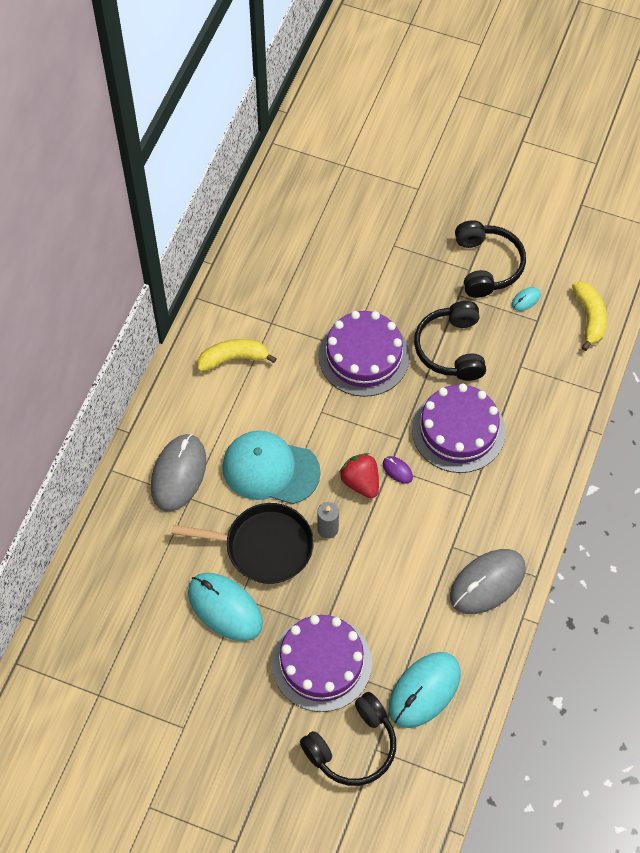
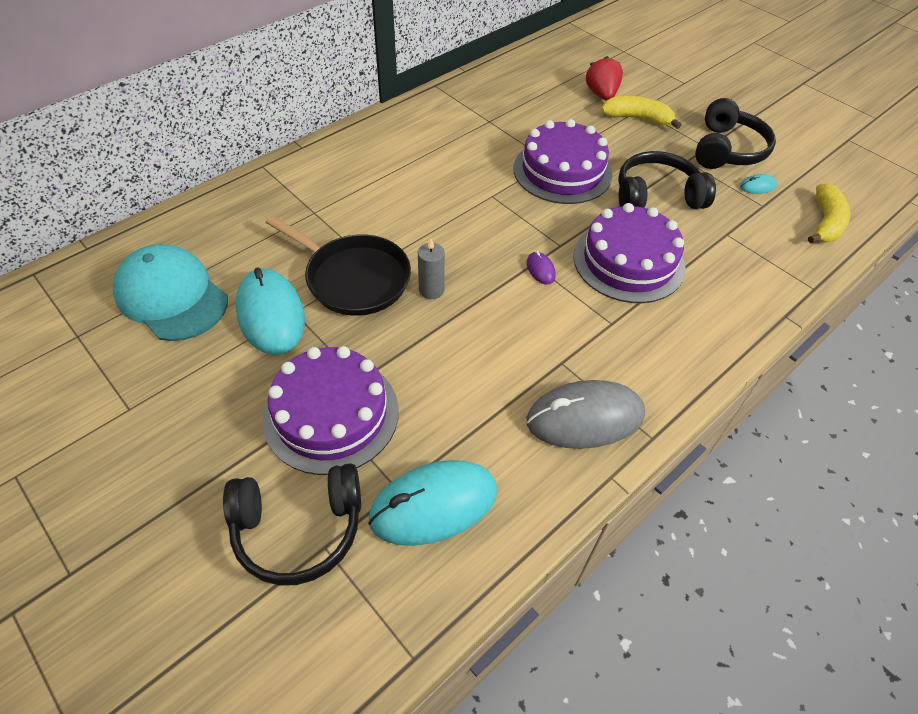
camera: 25 degrees right, 10 degrees down
grey mouse [151,434,206,512] -> none
yellow banana [197,339,277,372] -> yellow banana moved to [601,96,682,129]
turquoise cap [222,431,321,504] -> turquoise cap moved to [113,244,228,341]
red strawberry [339,453,379,498] -> red strawberry moved to [586,56,623,101]
black headphones [414,301,486,381] -> black headphones turned 60 degrees clockwise [618,151,716,209]

